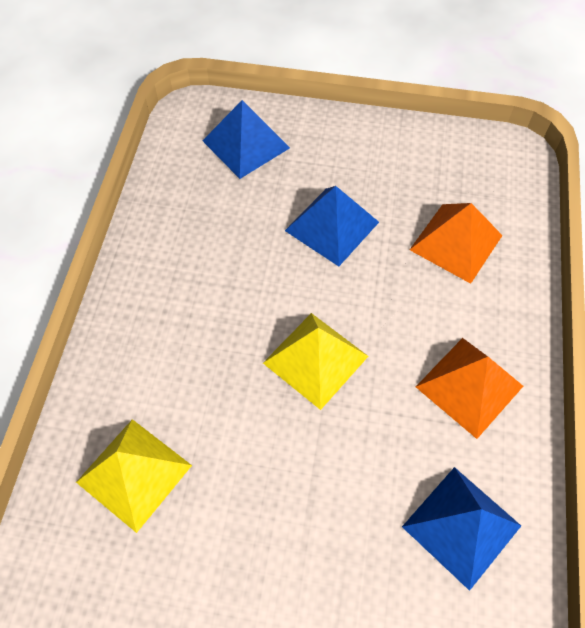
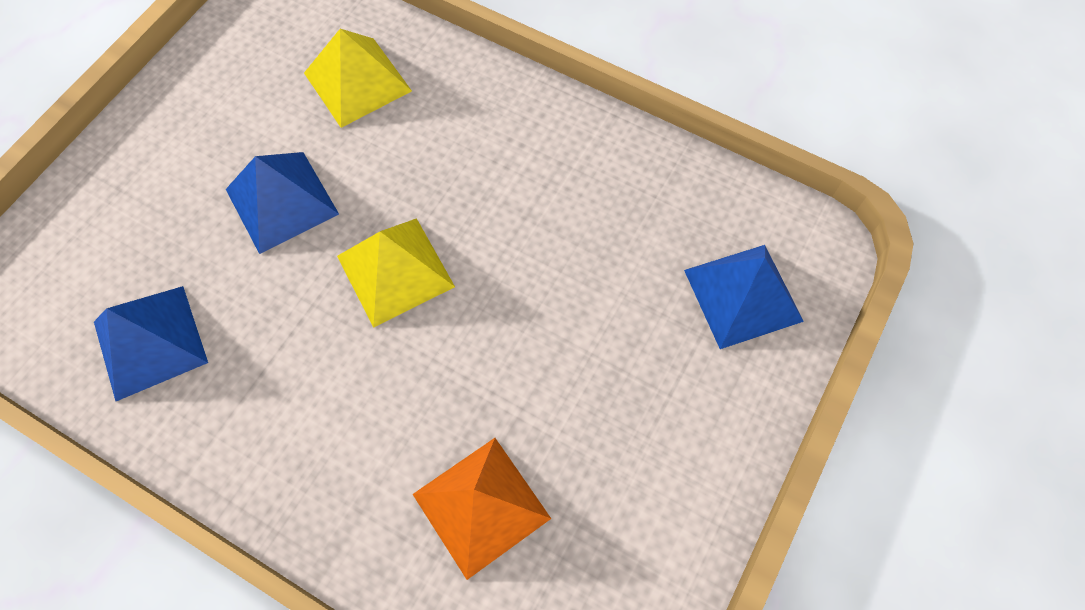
camera: 110 degrees right, 5 degrees up
blue pyramid [285,186,379,266] -> blue pyramid moved to [226,152,339,254]
orange pyramid [416,338,523,439] -> none

